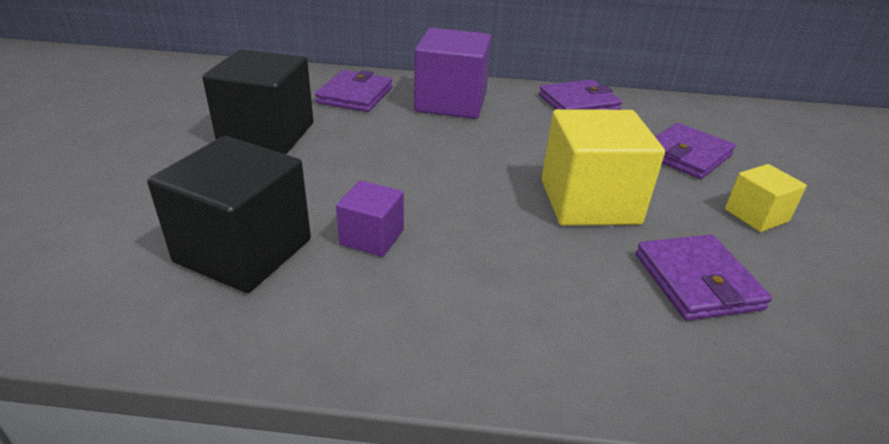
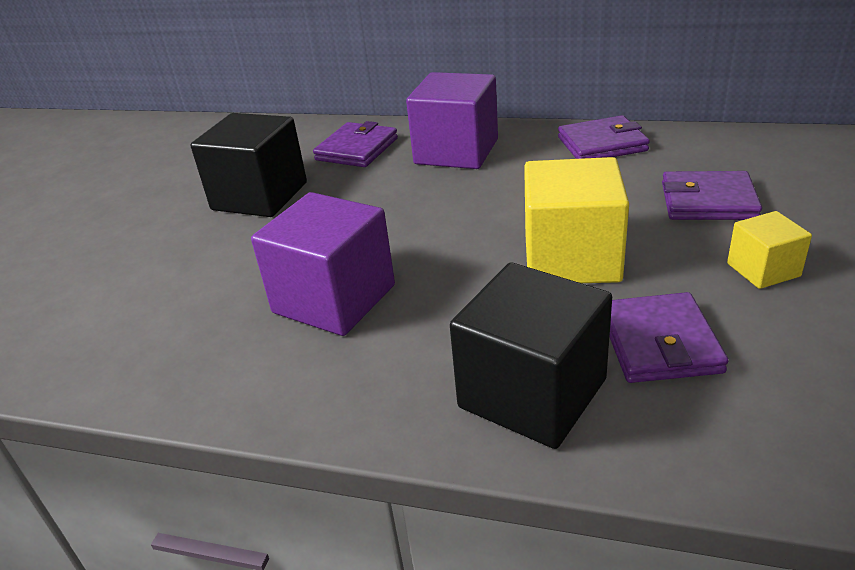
camera: 15 degrees right, 0 degrees up
black cube [147,136,311,293] -> black cube moved to [450,262,612,449]
purple cube [336,180,404,257] -> purple cube [251,192,395,336], size x1.89
purple wallet [655,123,736,179] -> purple wallet turned 45 degrees clockwise [662,171,762,220]

